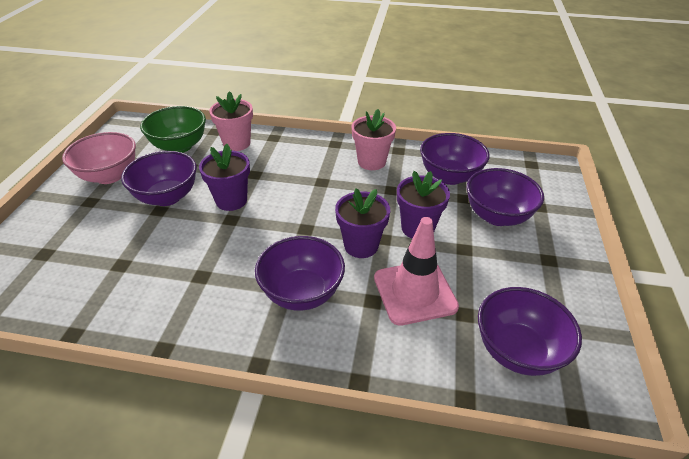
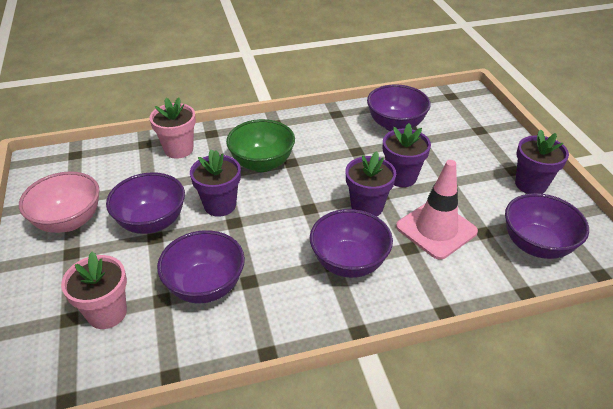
camera: 25 degrees left, 0 degrees up
green bowl [140,106,206,153] -> green bowl moved to [226,119,295,172]
pink flower pot [352,109,396,170] -> pink flower pot moved to [61,252,127,329]
purple bowl [467,168,544,226] -> purple bowl moved to [157,230,245,303]
none -> purple flower pot [515,130,569,194]

